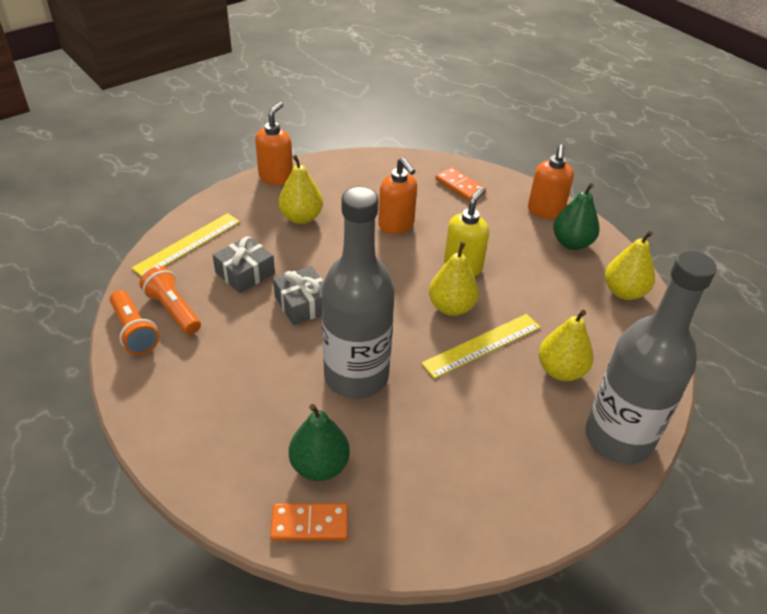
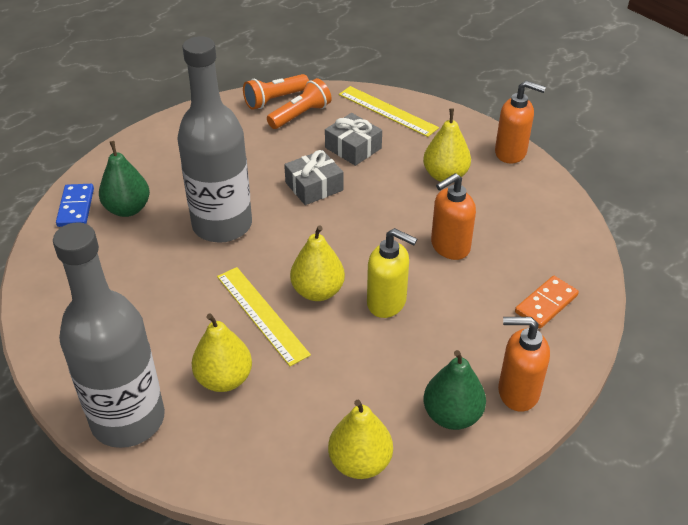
camera: 90 degrees right, 0 degrees up
orange domino [270,503,348,541] -> blue domino [56,184,94,227]

